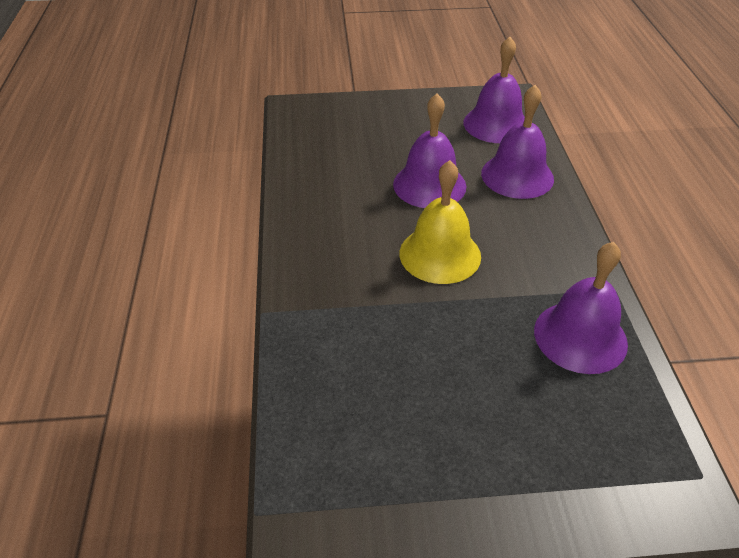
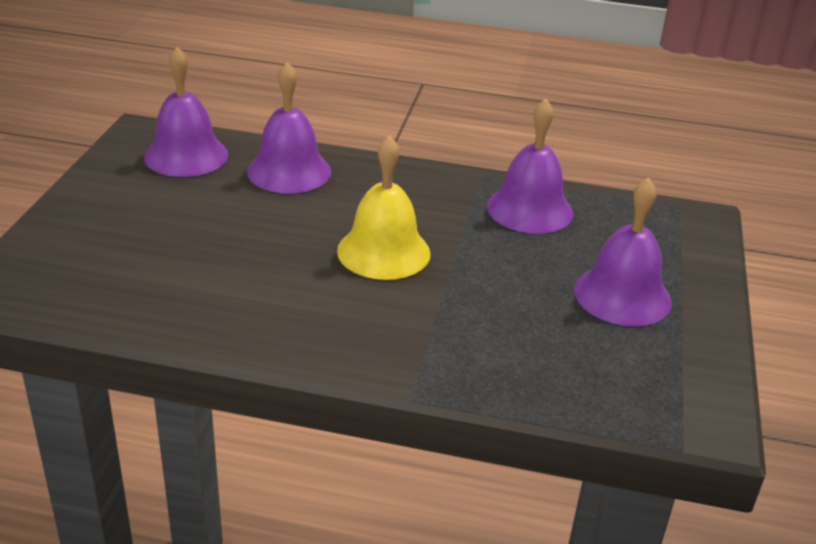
camera: 75 degrees left, 10 degrees down
purple bell [393,94,466,208] -> purple bell moved to [574,178,672,326]

